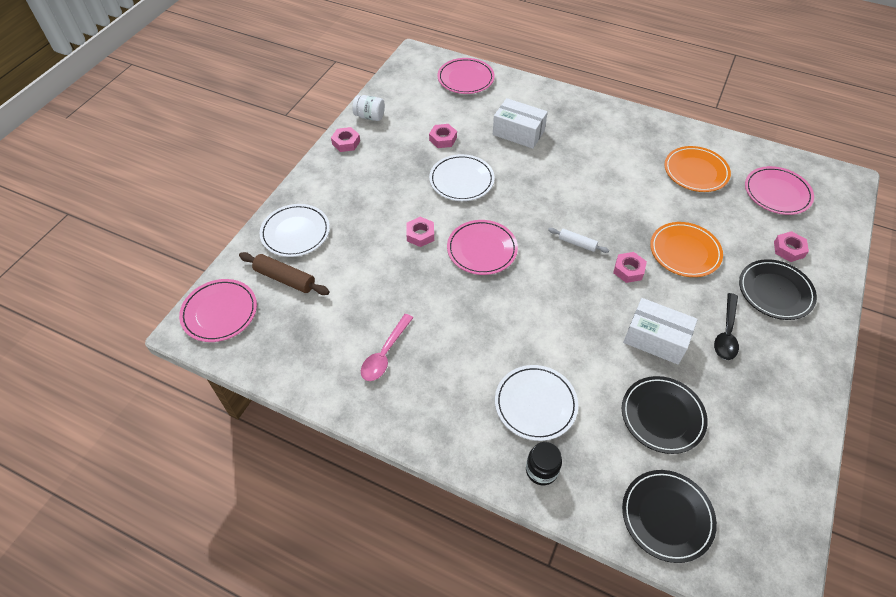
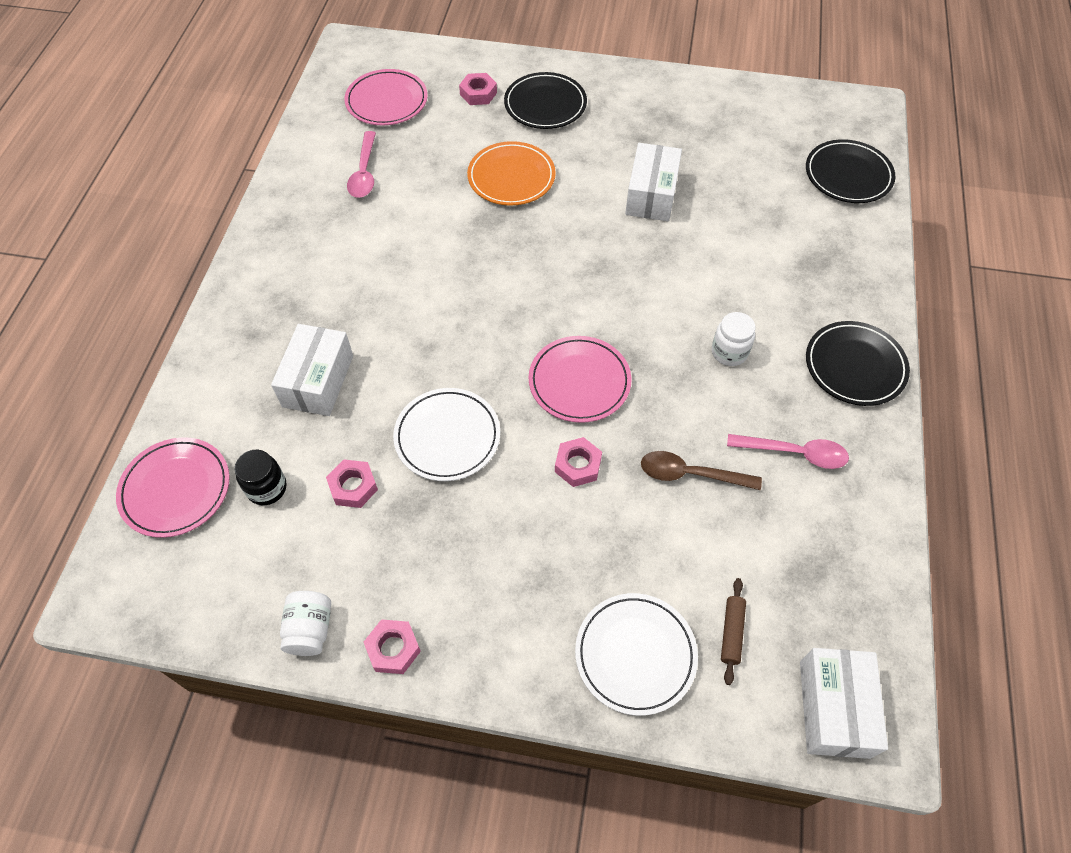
camera: 105 degrees left, 5 degrees up
pink plate [179,279,257,342] -> white box [800,648,888,759]
brown rolling pin [239,252,329,295] -> brown rolling pin [721,578,746,685], size x0.63
white plate [495,365,578,441] -> none
black jar [526,442,562,485] -> black jar moved to [234,450,287,505]
white rolling pin [548,228,609,253] -> none
pink nut [613,252,647,283] -> none
black plate [622,376,708,454] -> black plate moved to [806,321,910,406]
orange plate [665,146,731,192] -> pink spoon [347,131,376,198]
black spoon [714,293,739,360] -> none
none -> brown spoon [641,451,762,490]
none -> white jar [712,312,756,366]

